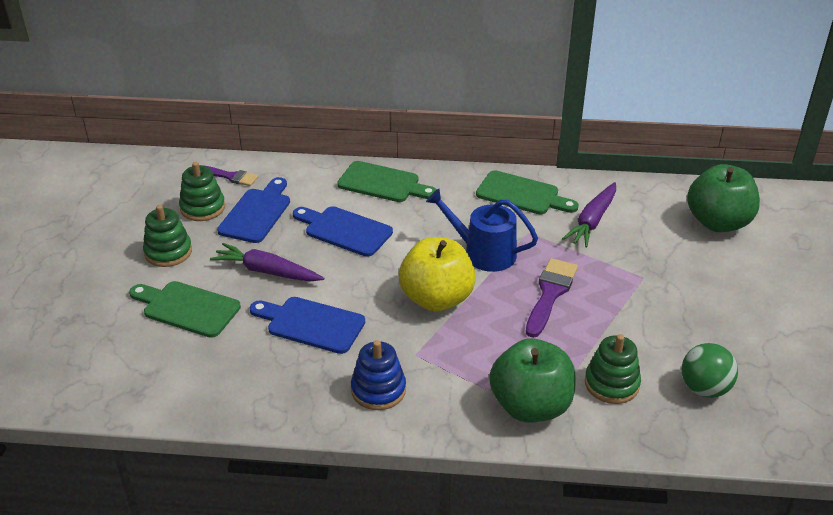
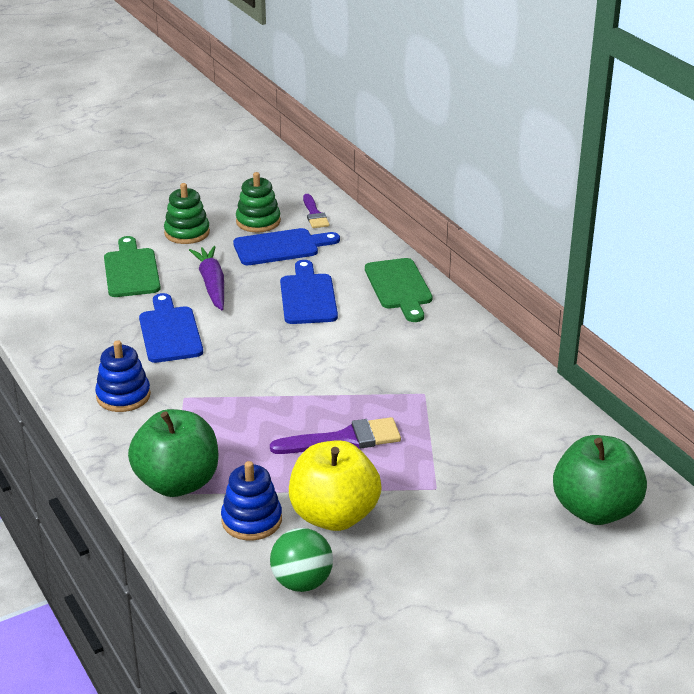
camera: 55 degrees right, 5 degrees down
yellow apple [399,237,476,312] -> yellow apple moved to [289,440,382,531]
blue watering can [426,189,538,272] -> none
green cutting board [476,170,579,215] -> none
purple carrot [562,182,616,247] -> none
green stacking toy [585,334,641,404] -> blue stacking toy [221,461,282,540]

